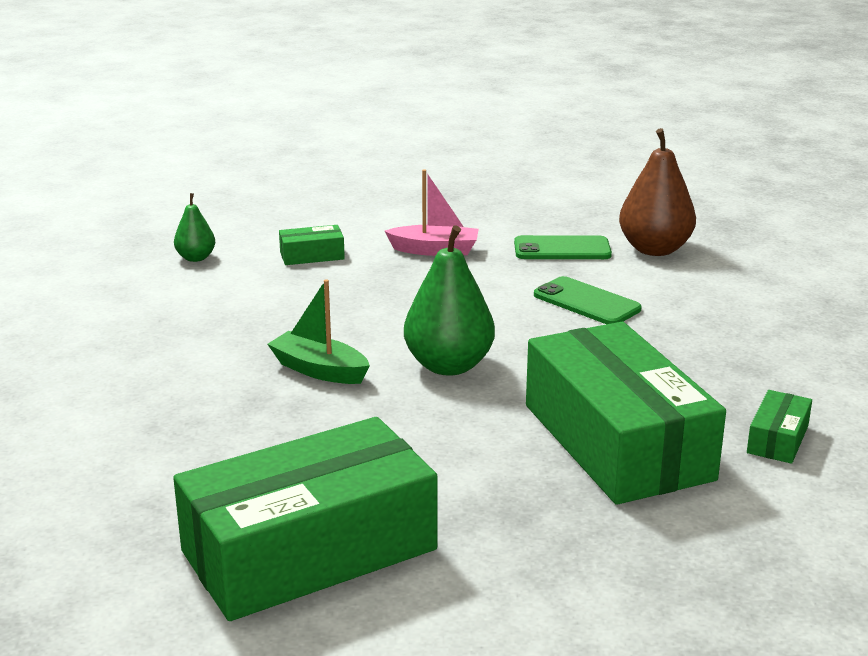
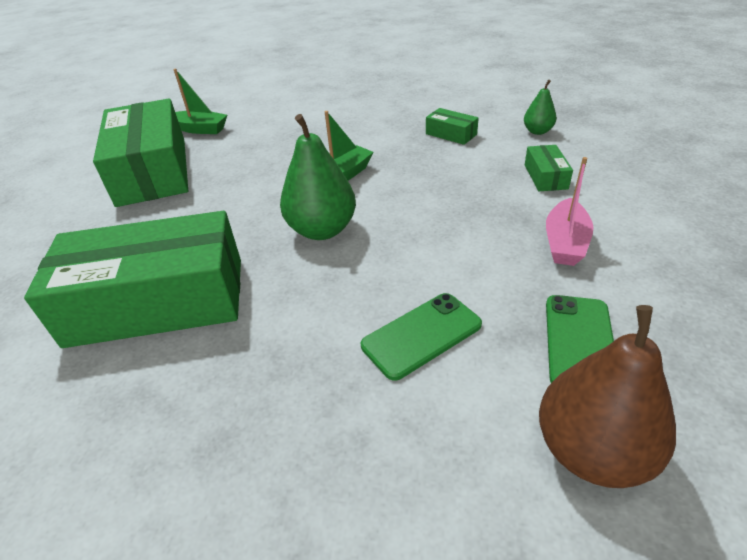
camera: 105 degrees right, 15 degrees up
green box [747,390,812,464] -> green box moved to [426,108,479,145]
none -> green boat [173,69,227,134]

